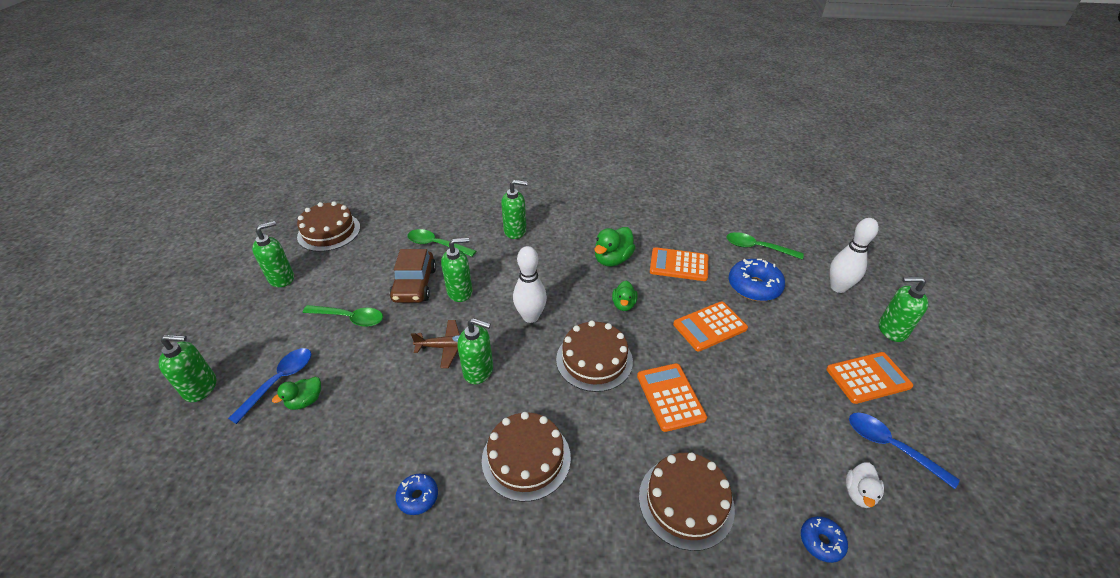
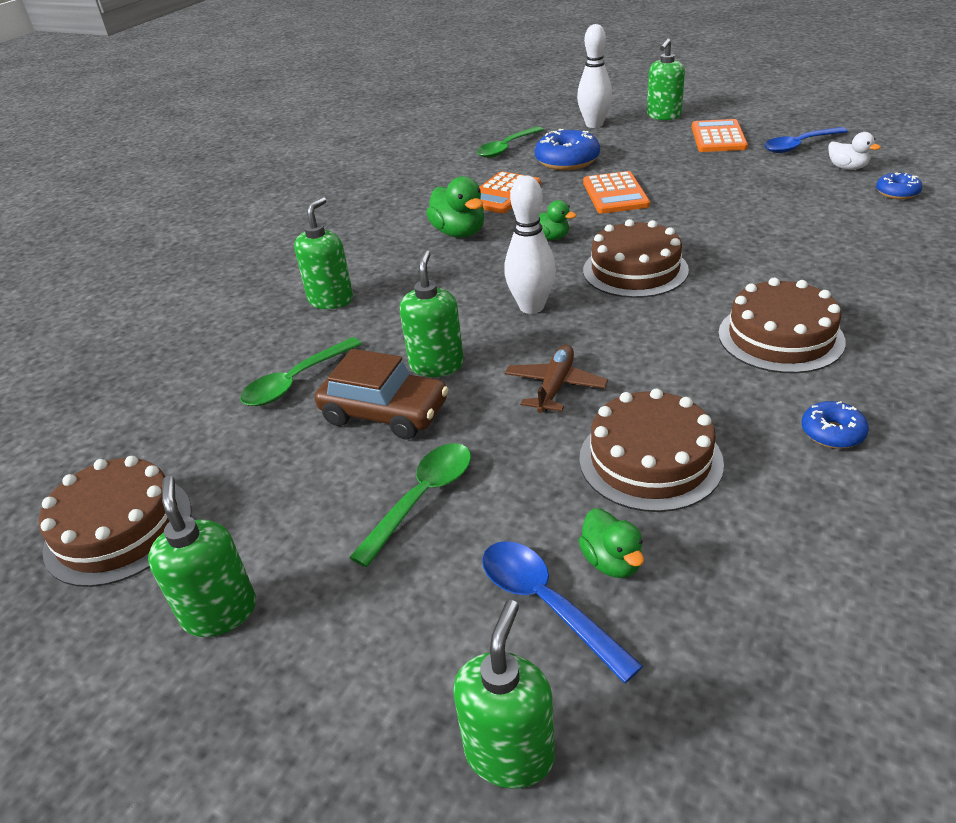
camera: 65 degrees left, 5 degrees down
green soap dispenser [457,318,493,384] -> none
orange calculator [637,363,707,432] -> none
brown cake [639,453,735,551] -> brown cake moved to [579,388,724,512]

